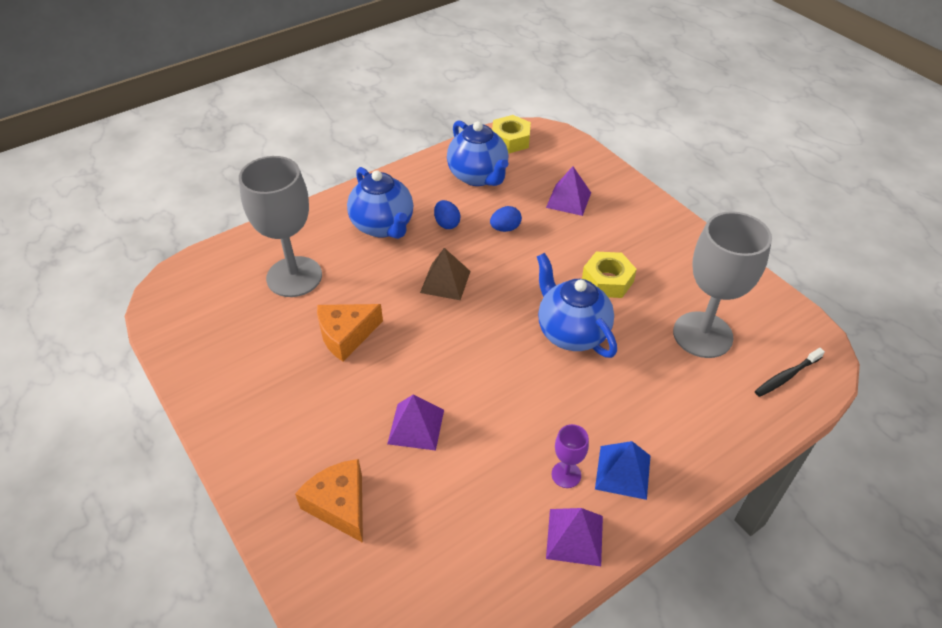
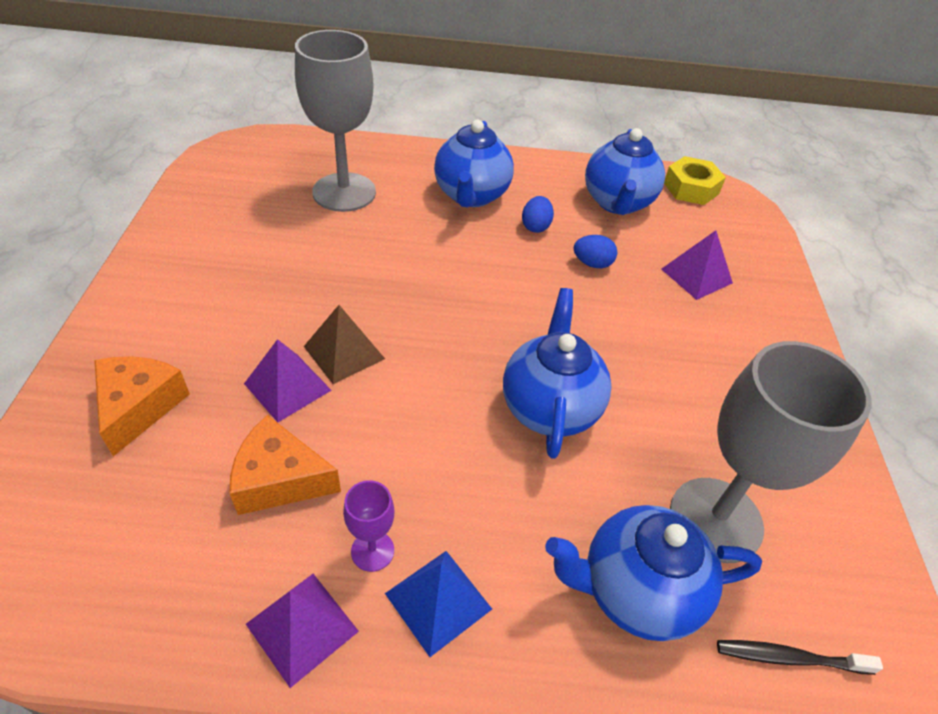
camera: 35 degrees right, 0 degrees up
orange cheese [317,304,383,361] -> orange cheese moved to [230,415,341,515]
brown pyramid [420,248,471,300] -> brown pyramid moved to [304,305,385,384]
yellow nut [582,252,637,298] -> none
none -> blue teapot [545,505,762,641]

